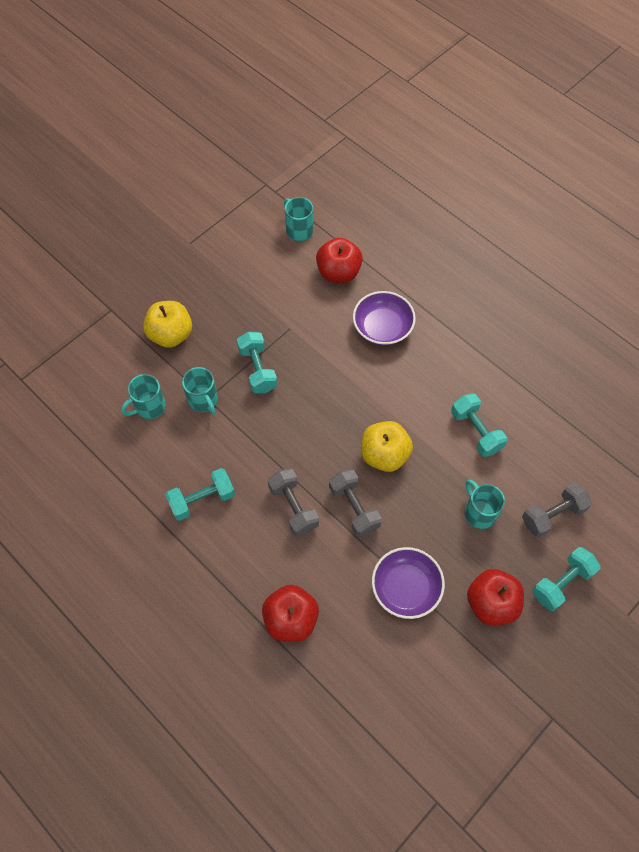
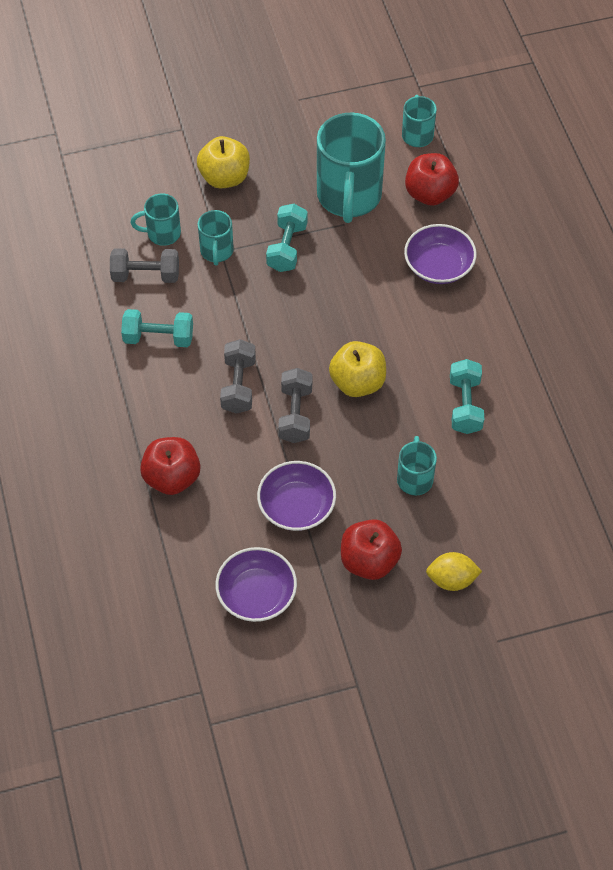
camera: 30 degrees right, 5 degrees down
grey dumbbell [522,482,592,538] -> grey dumbbell moved to [110,248,179,283]
turquoise dumbbell [532,547,601,611] -> yellow lemon [426,552,482,591]
none -> purple bowl [215,547,297,622]
none -> turquoise mug [317,112,386,223]

